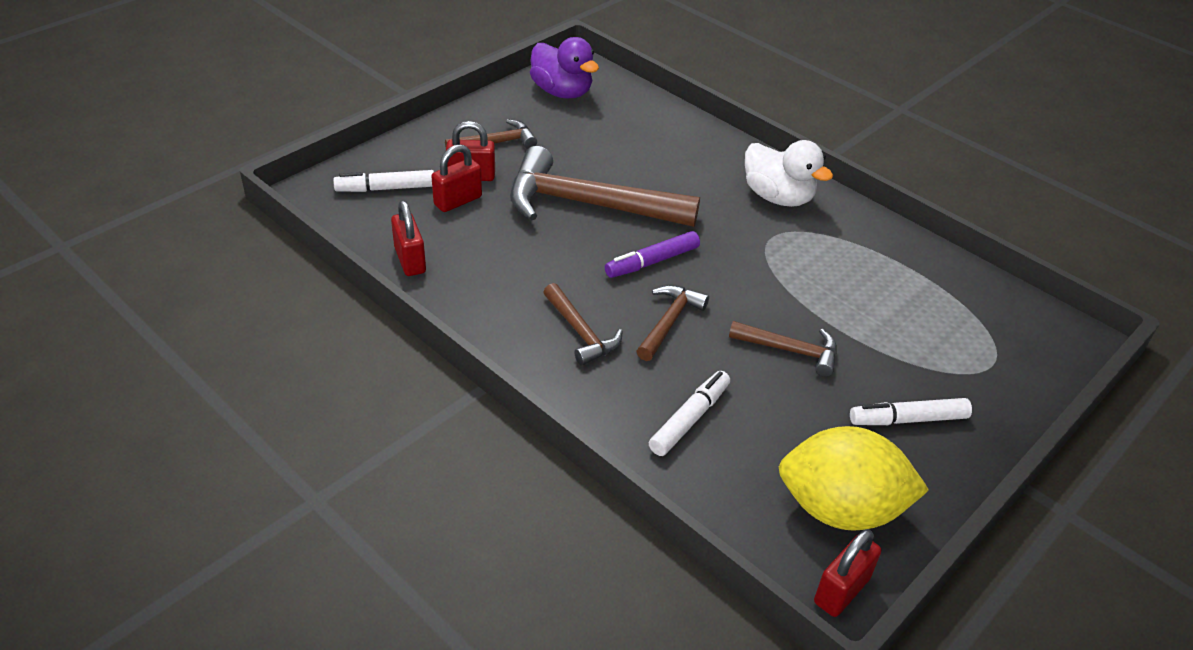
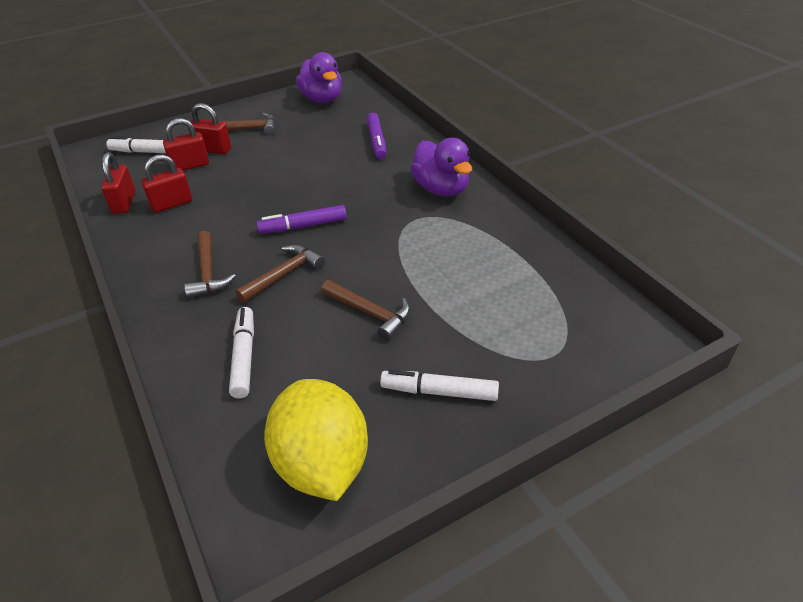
camera: 20 degrees right, 0 degrees up
brown hammer [510,146,700,227] -> none
white marker [649,371,730,456] -> white marker turned 60 degrees counterclockwise [229,307,254,398]
white duck [745,140,833,207] -> purple duck [411,138,472,196]
yellow lemon [779,426,929,531] -> yellow lemon turned 45 degrees clockwise [264,379,368,501]
red padlock [814,529,881,617] -> red padlock moved to [141,154,192,213]
none -> purple marker [367,113,387,159]

